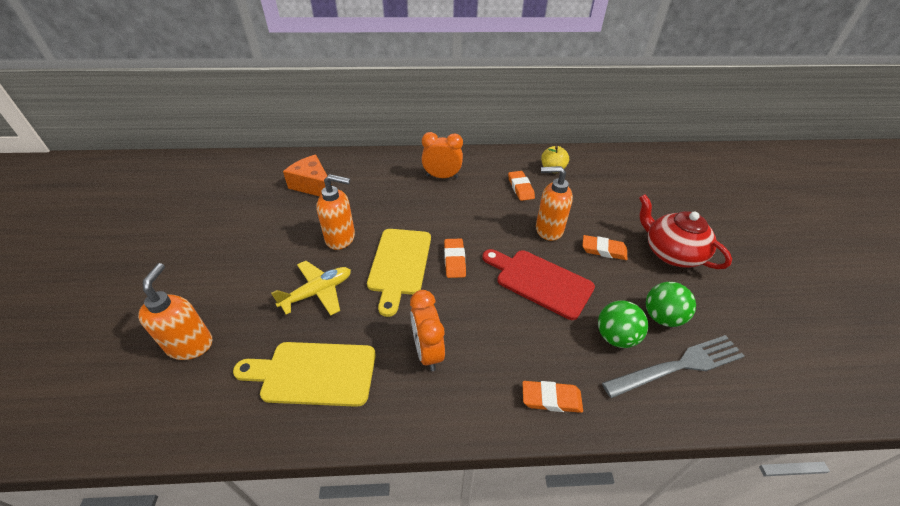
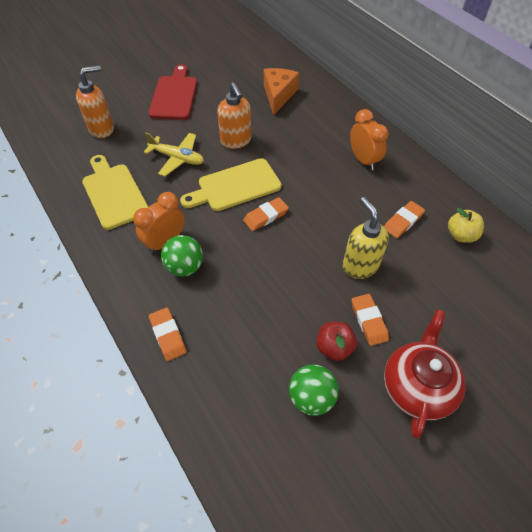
camera: 60 degrees right, 10 degrees up
red cutting board [483,249,595,320] -> red cutting board moved to [148,64,197,120]
orange soap dispenser [536,166,573,241] -> yellow soap dispenser [342,197,389,279]
green ball [598,300,648,348] -> green ball moved to [161,235,203,277]
grey fork [602,335,745,398] -> none
none -> red apple [317,322,357,361]

